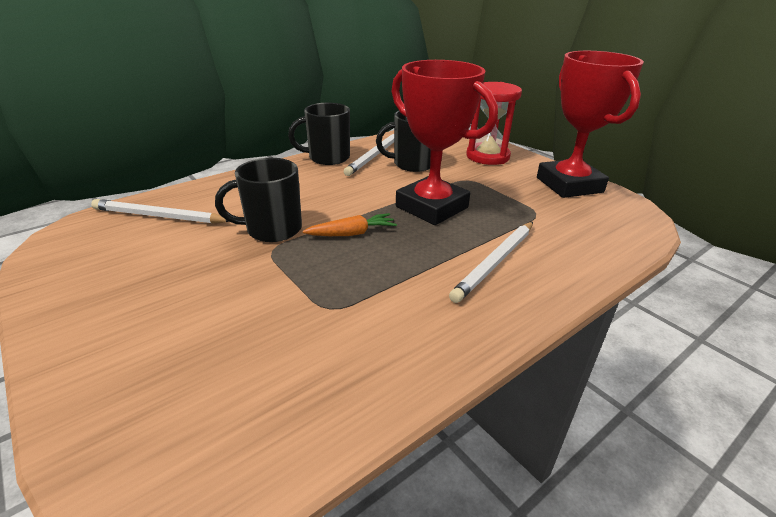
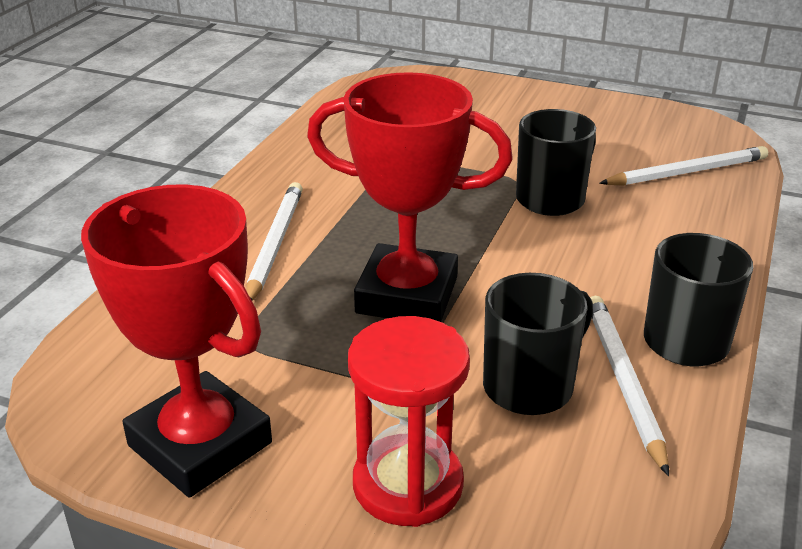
camera: 150 degrees right, 0 degrees up
orange carrot [302,213,397,236] -> none

